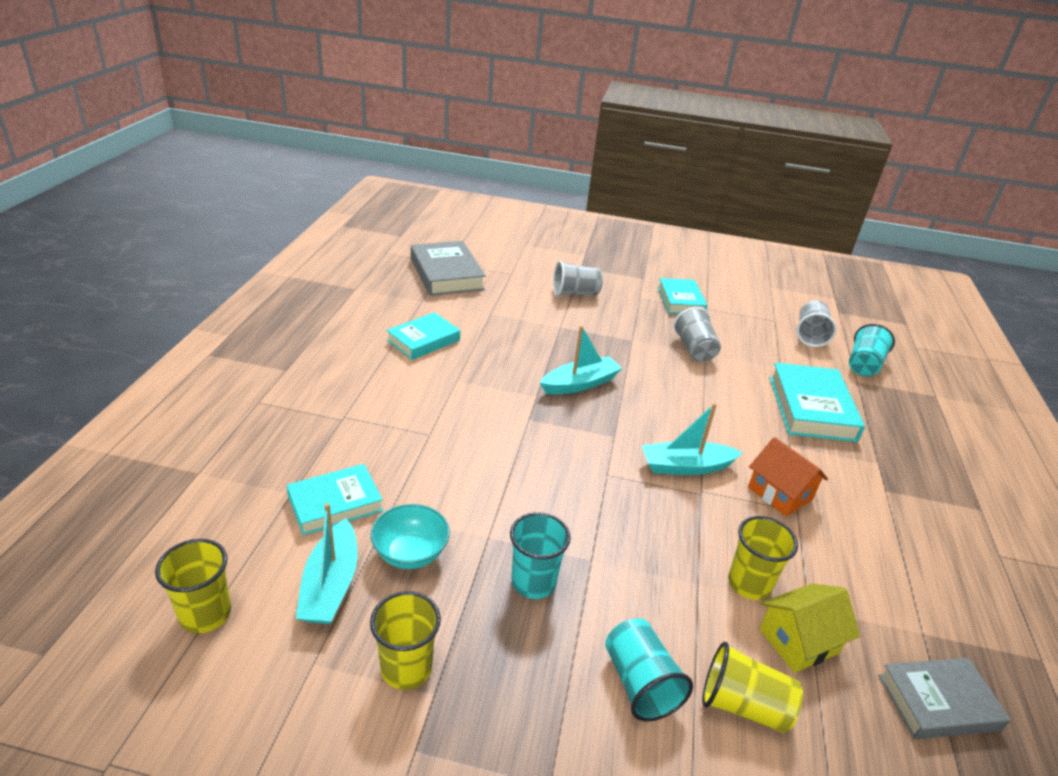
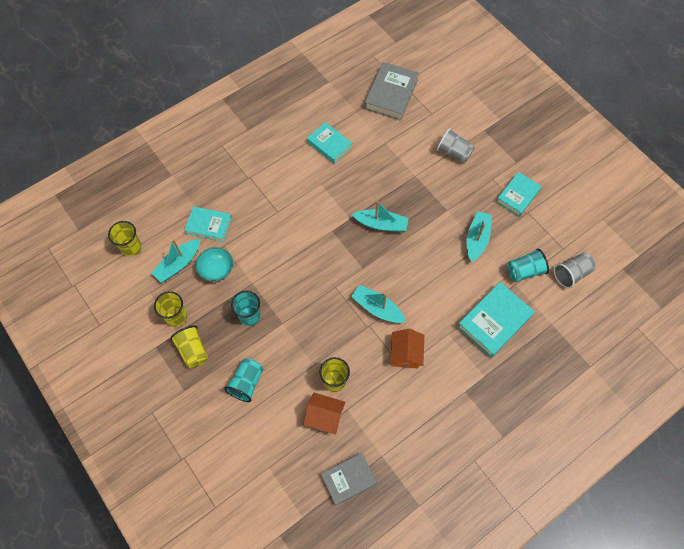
camera: 45 degrees right, 30 degrees up
turquoise book [386,312,460,360] -> turquoise book turned 45 degrees clockwise [307,122,352,163]
grey cup [673,307,721,362] -> turquoise boat [466,211,492,262]
yellow cup [702,642,803,733] -> yellow cup moved to [170,325,208,368]
yellow house [759,583,860,673] -> orange house [303,393,346,435]
turquoise cup [849,324,895,376] -> turquoise cup moved to [507,249,549,282]
grey book [878,658,1011,739] -> grey book turned 60 degrees counterclockwise [321,453,377,506]

